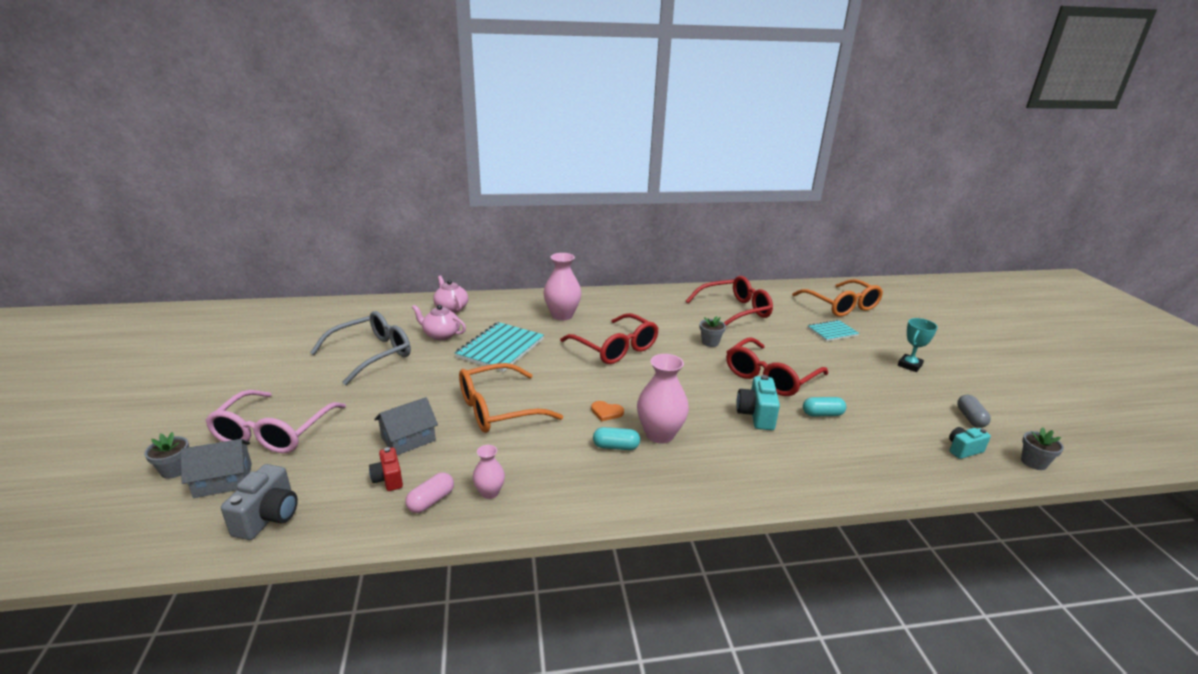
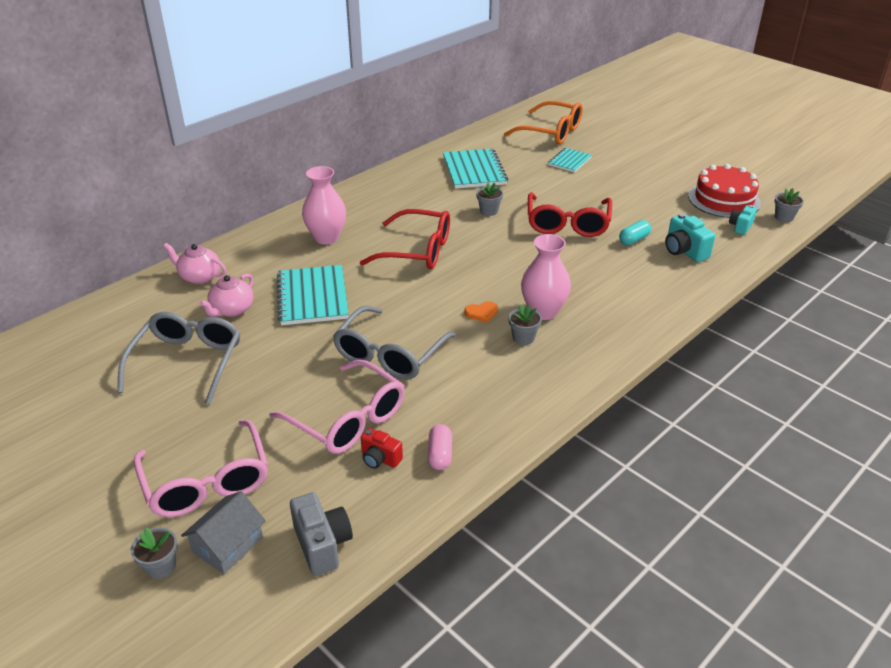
camera: 35 degrees left, 10 degrees up
grey house [374,397,438,455] -> pink glasses [270,360,405,454]
pink teapot [412,305,466,340] -> pink teapot turned 45 degrees counterclockwise [199,273,254,317]
orange glasses [459,363,563,433] -> grey glasses [333,306,456,379]
pink vase [473,445,505,499] -> none
turquoise capsule [593,427,640,450] -> grey flower pot [508,304,542,345]
red glasses [686,276,773,326] -> turquoise notebook [443,148,508,189]
turquoise camera [736,375,780,430] -> turquoise camera moved to [665,213,715,262]
turquoise trophy [898,318,938,372] -> none
grey capsule [957,395,991,428] -> red cake [688,164,761,218]

